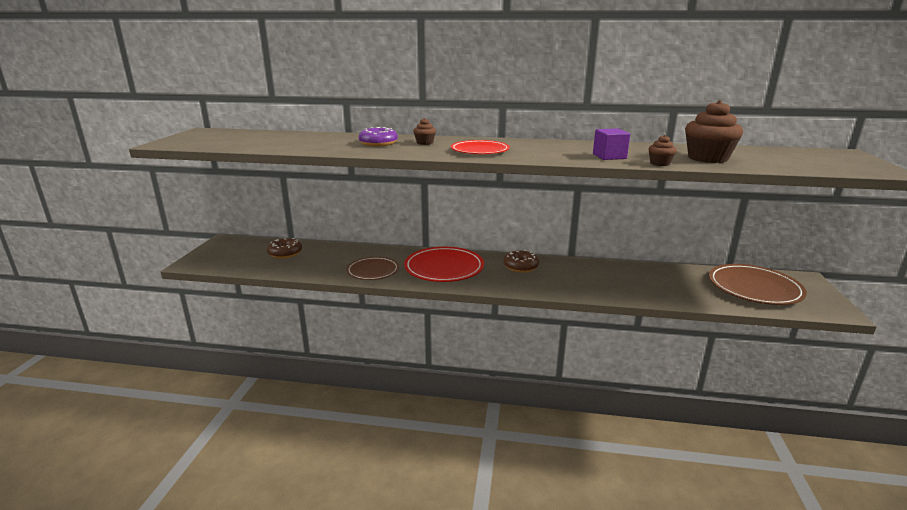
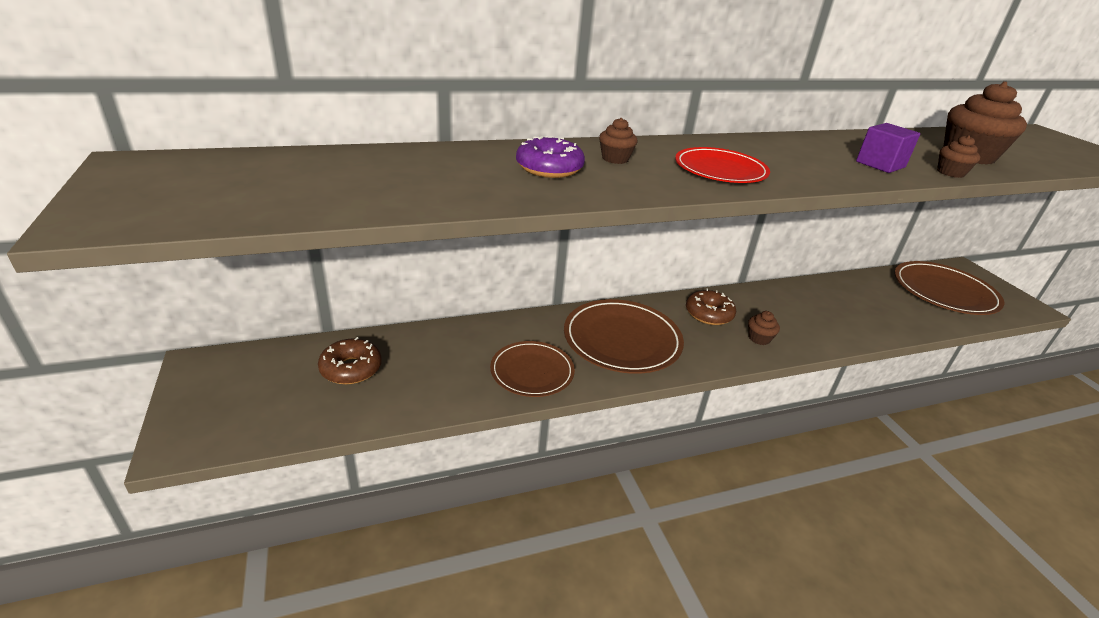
camera: 30 degrees left, 10 degrees up
red plate [404,247,484,282] -> brown plate [564,299,684,374]
none -> brown cupcake [748,311,780,345]

